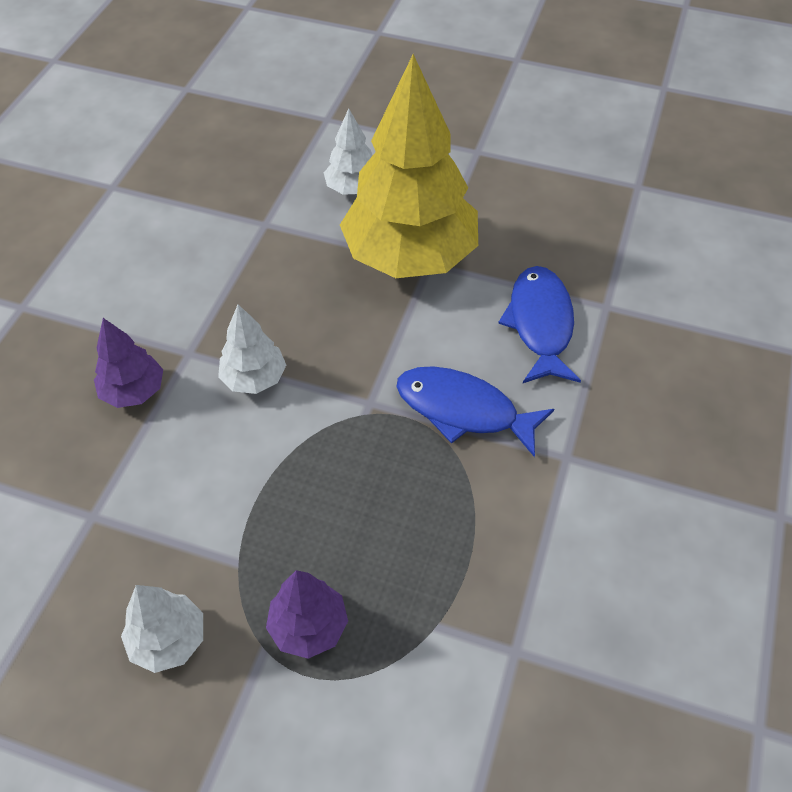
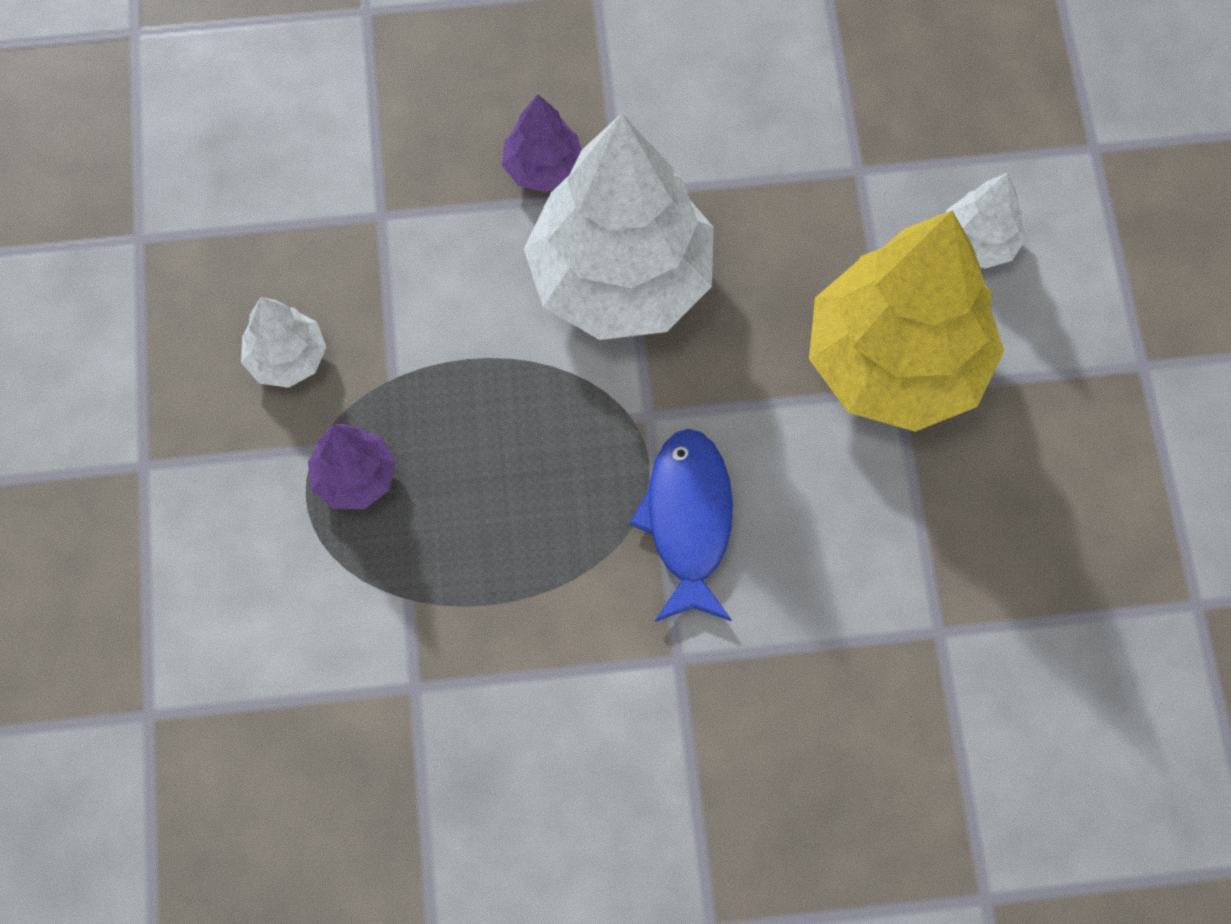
camera: 65 degrees right, 15 degrees up
white tree [218,304,286,394] -> white tree [524,113,714,340], size x2.23
blue fish [498,266,581,383] -> none

